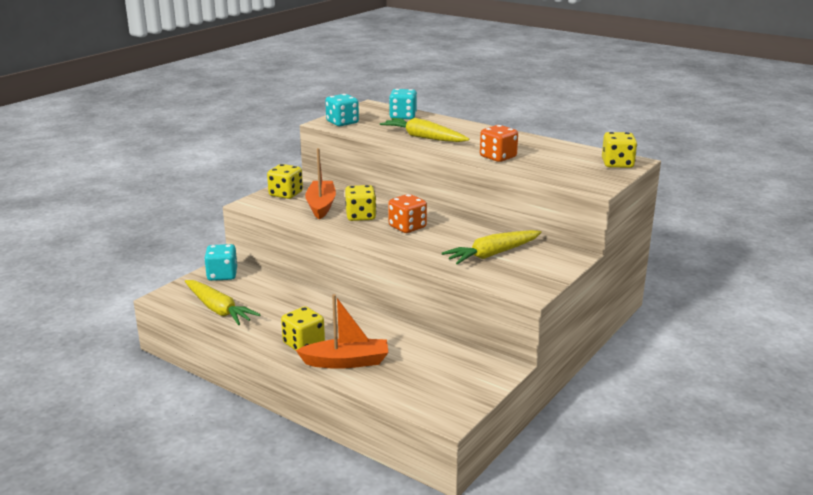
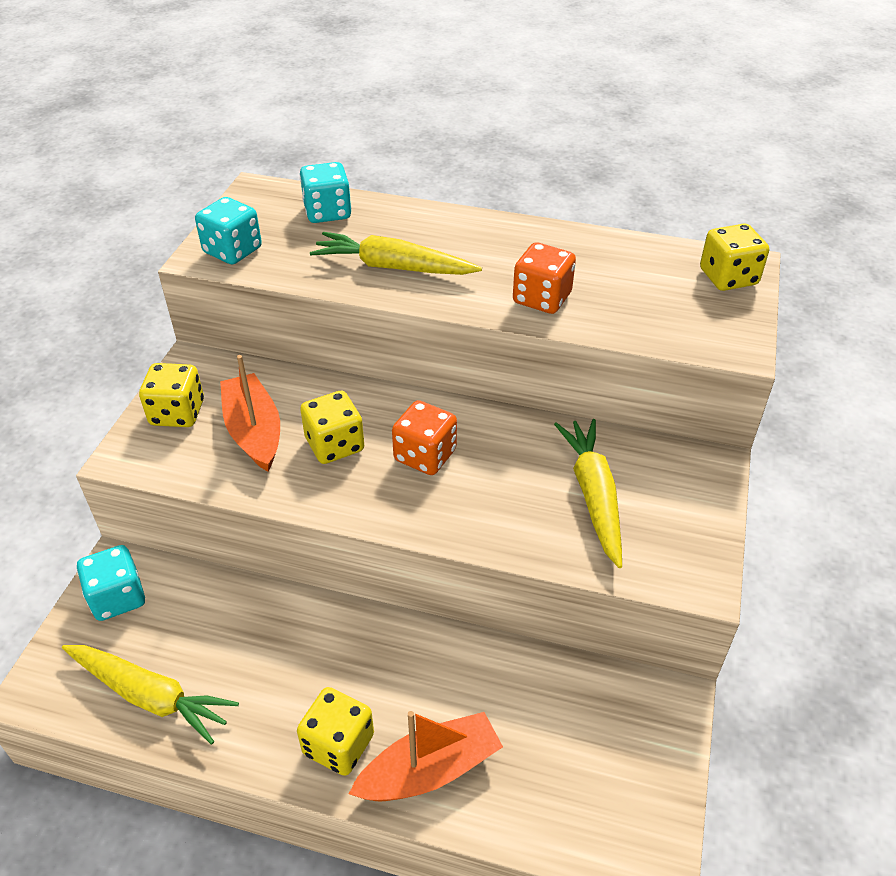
camera: 20 degrees left, 20 degrees up
yellow carrot [442,230,542,264] -> yellow carrot turned 135 degrees clockwise [554,419,622,568]

